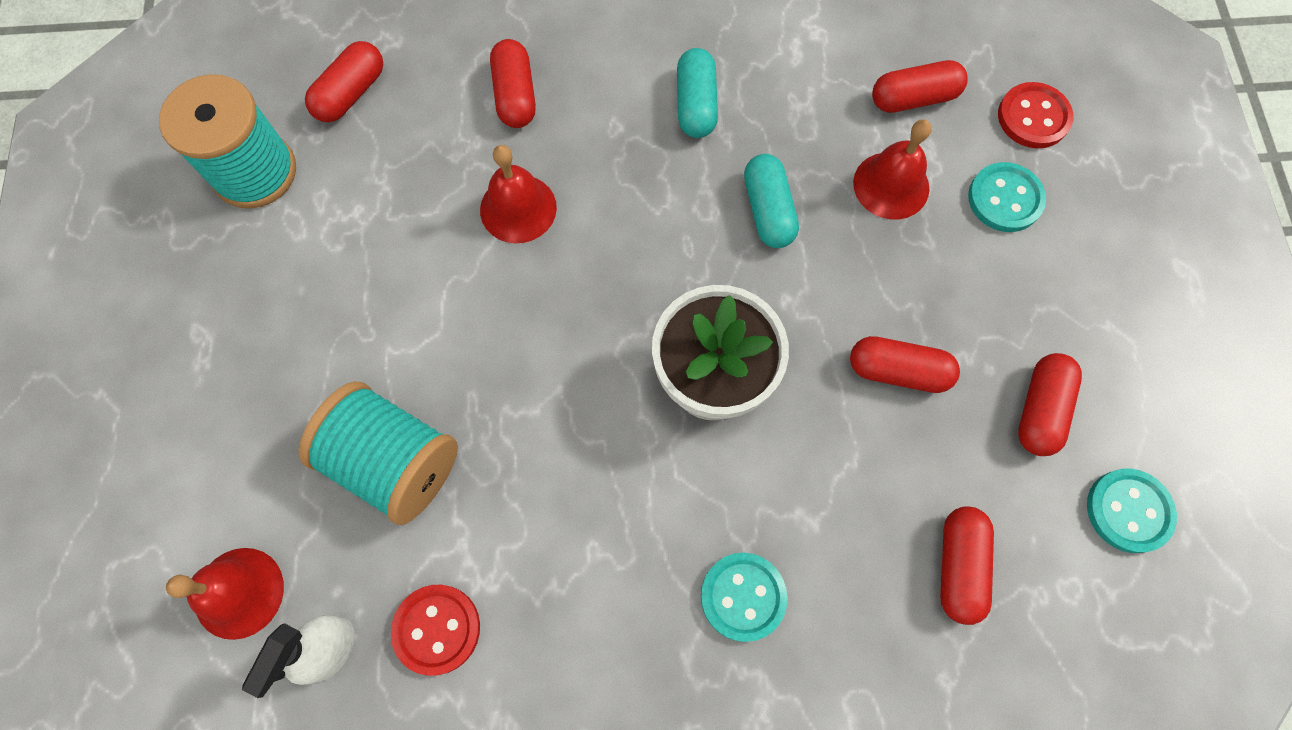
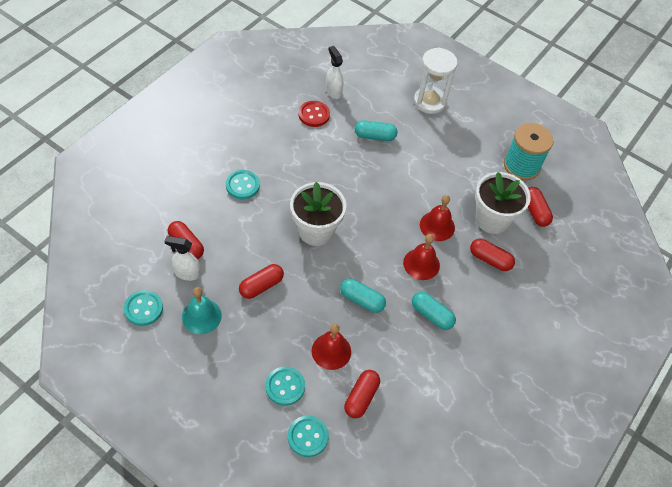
camera: 125 degrees right, 15 degrees down
red bell [166,548,284,640] -> red bell moved to [403,234,440,280]
turquoise spool [298,381,458,525] -> turquoise capsule [355,120,397,141]
red button [998,82,1073,148] -> turquoise button [288,416,329,457]
red capsule [1018,353,1082,456] -> turquoise bell [182,287,222,334]
none -> white spray bottle [164,236,201,281]
none -> white hourglass [414,48,458,114]
none -> white flower pot [475,172,531,234]

